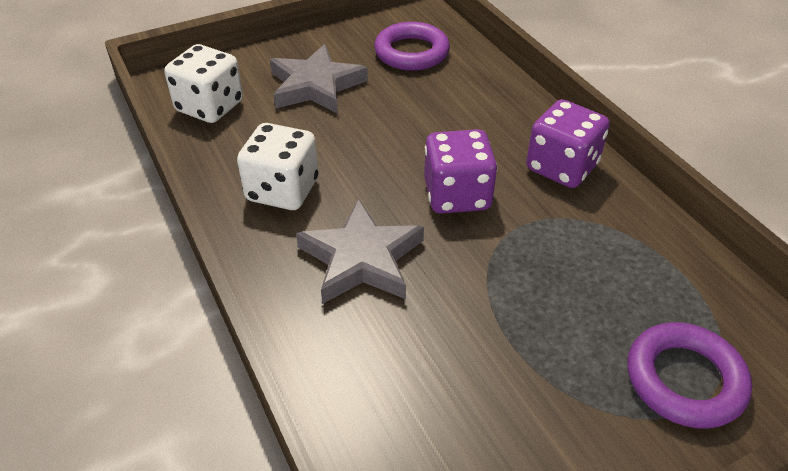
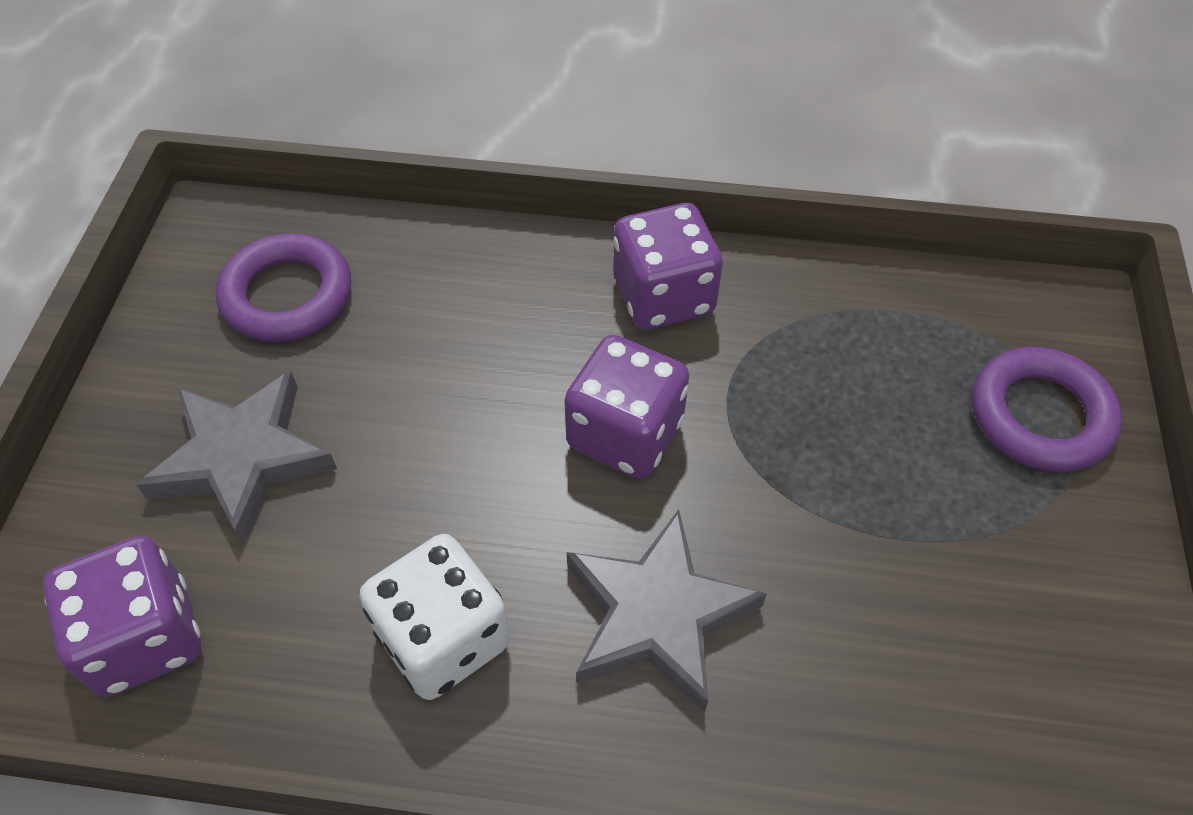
camera: 55 degrees left, 10 degrees up
white dice [164,44,243,123] -> purple dice [43,535,201,697]

